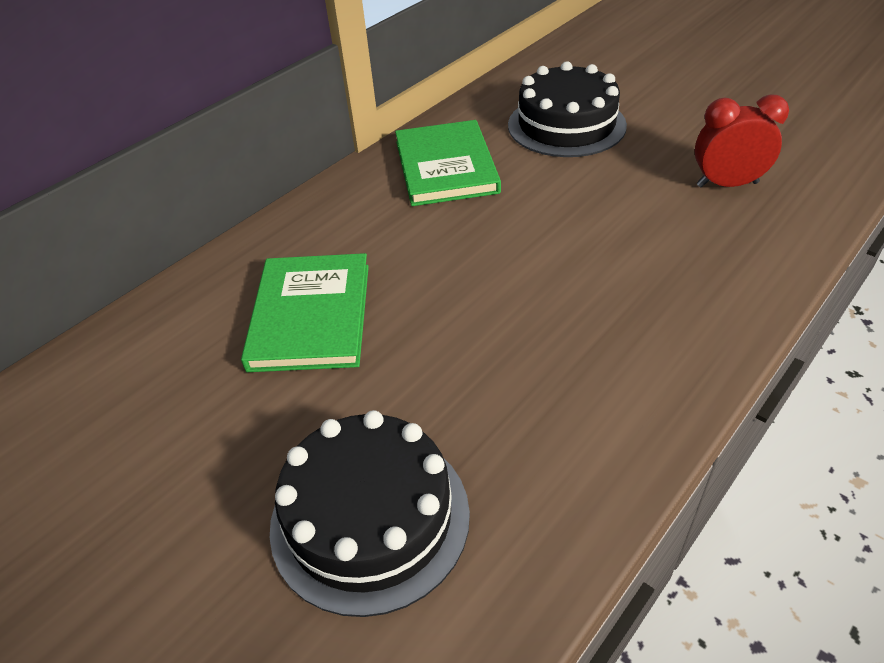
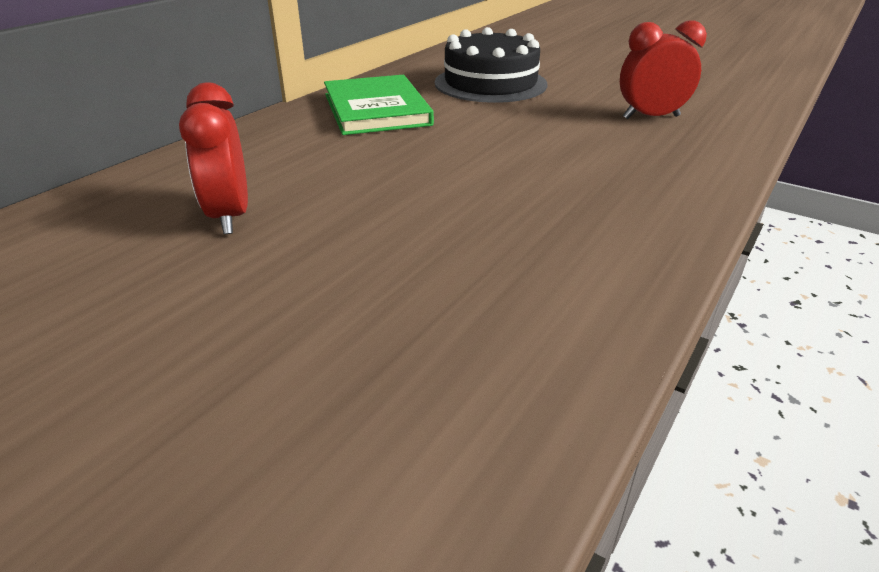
camera: 10 degrees left, 10 degrees down
green book [241,253,369,372] -> red clock [179,82,248,234]
black cake [270,410,470,617] -> none

